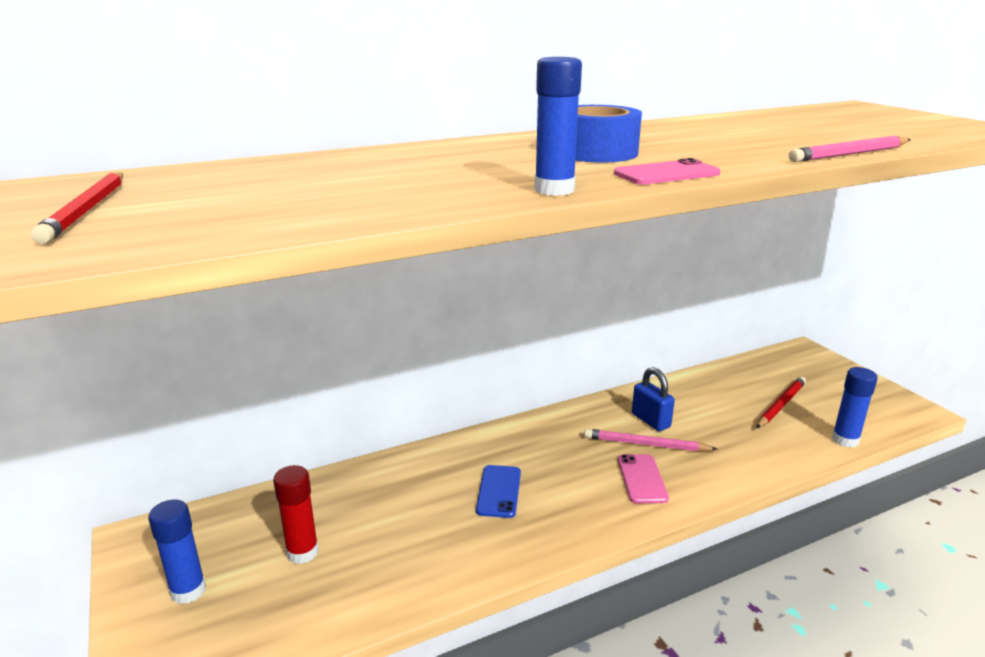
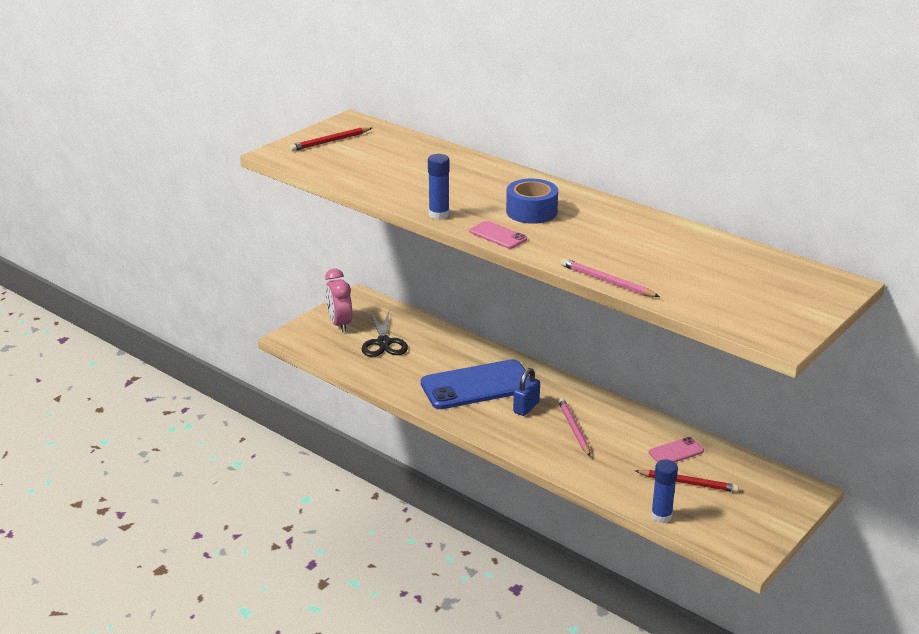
camera: 65 degrees right, 5 degrees up
blue glue stick [148,499,206,604] -> pink clock [325,269,352,332]
red glue stick [273,465,319,564] -> black scissors [362,311,408,357]
blue phone [476,465,521,518] -> blue phone [421,359,530,409], size x2.20
pink phone [618,454,669,504] -> pink phone moved to [648,437,704,462]
blue padlock [632,367,675,431] -> blue padlock moved to [513,368,540,416]

